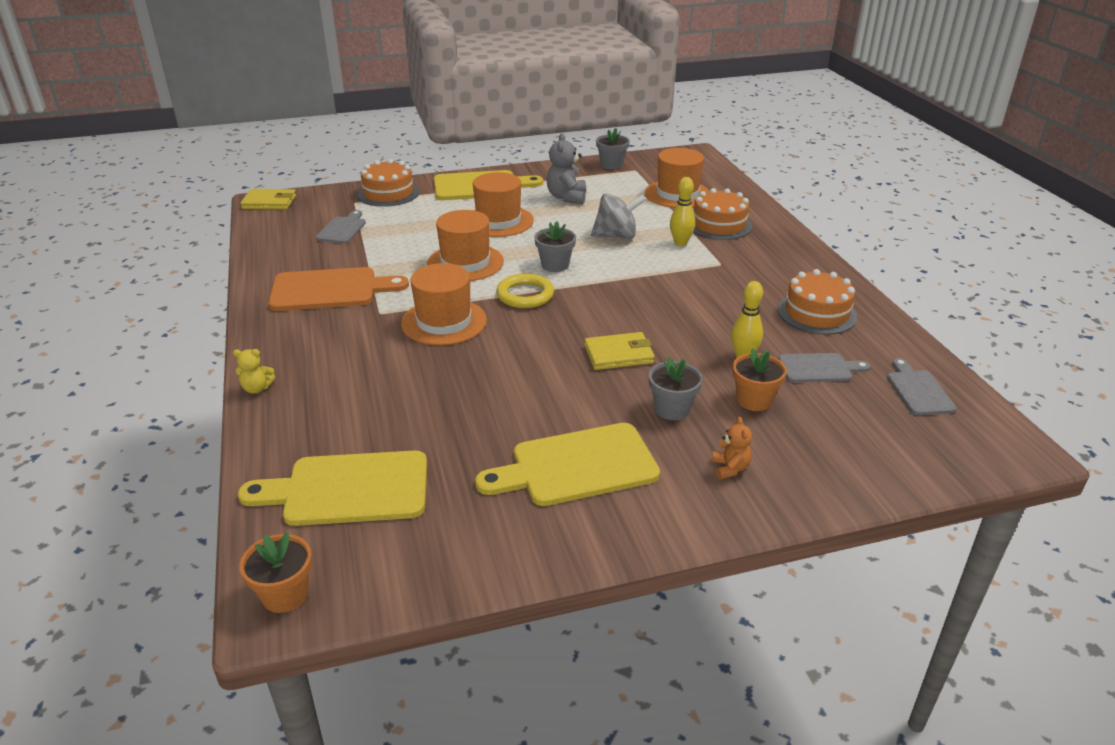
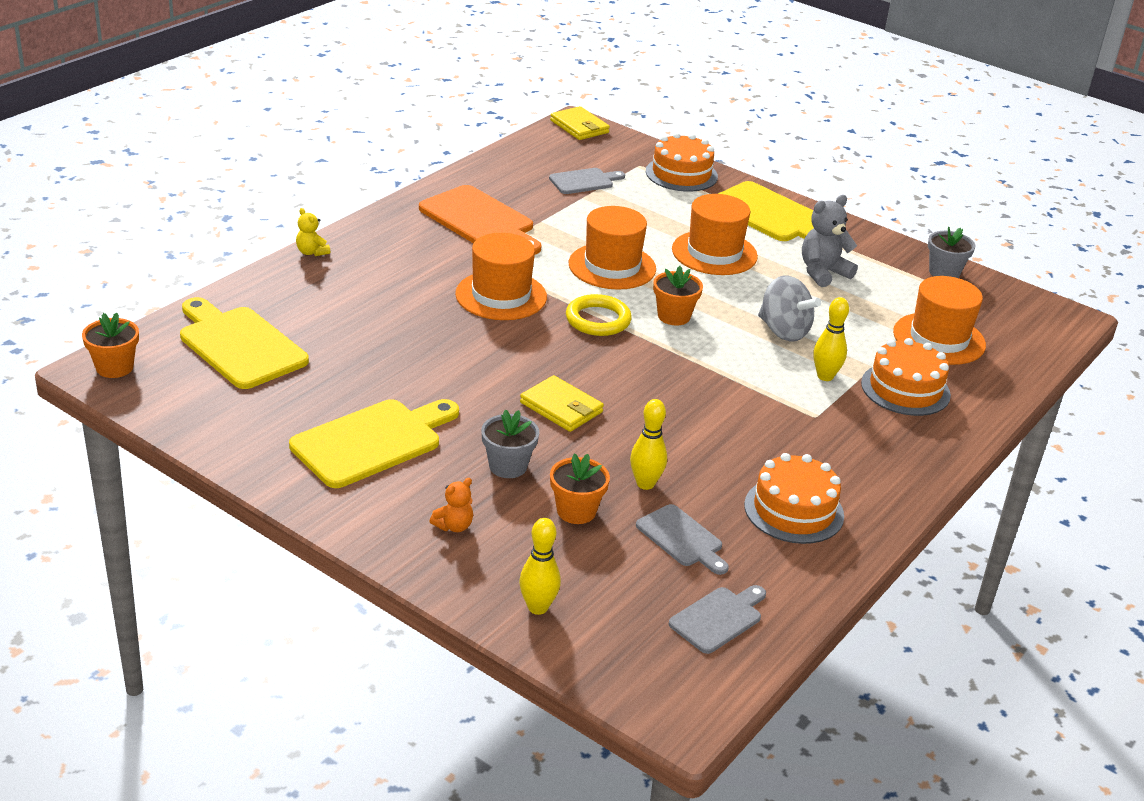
camera: 50 degrees right, 0 degrees up
yellow cutting board [475,423,660,506] -> yellow cutting board turned 105 degrees clockwise [289,399,459,488]
grey flower pot [534,221,576,272] -> orange flower pot [653,266,703,325]
none -> yellow bowling pin [519,518,561,615]

